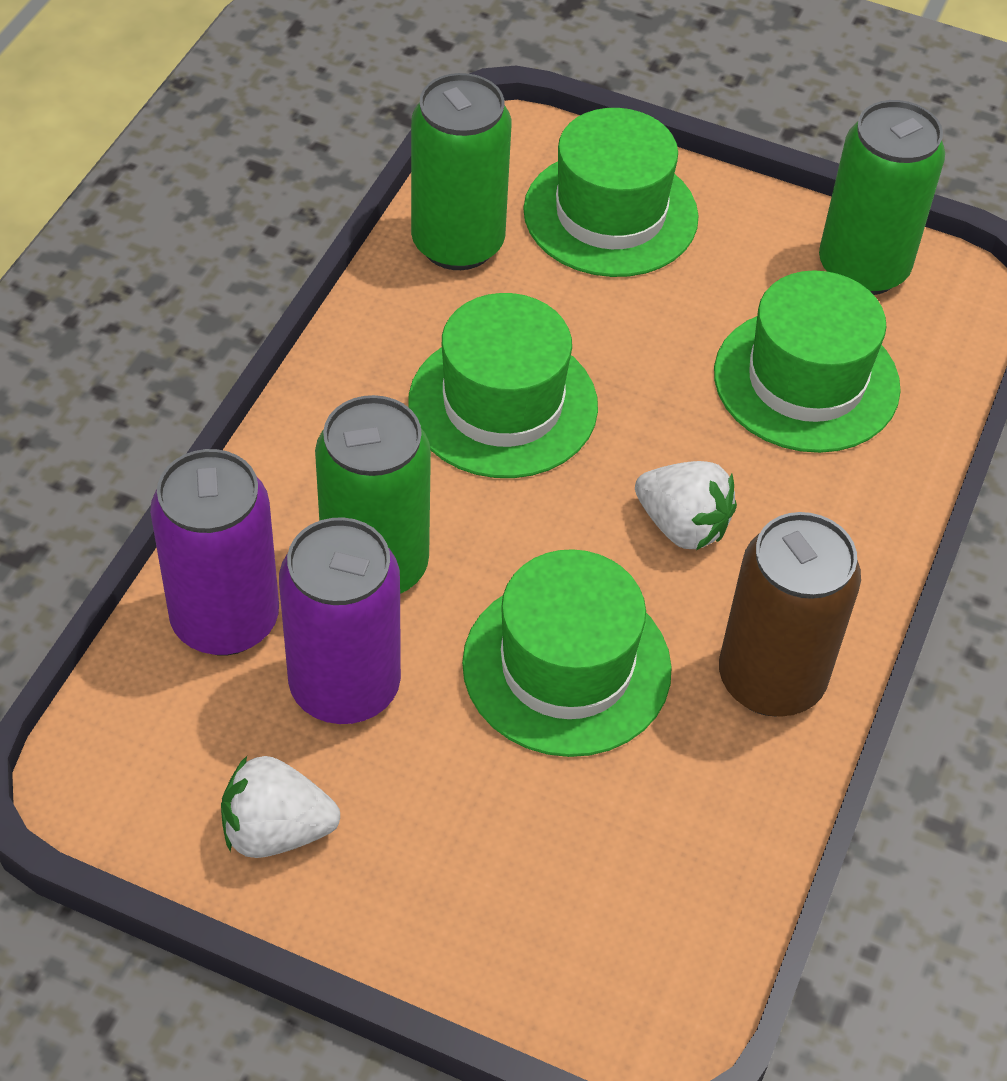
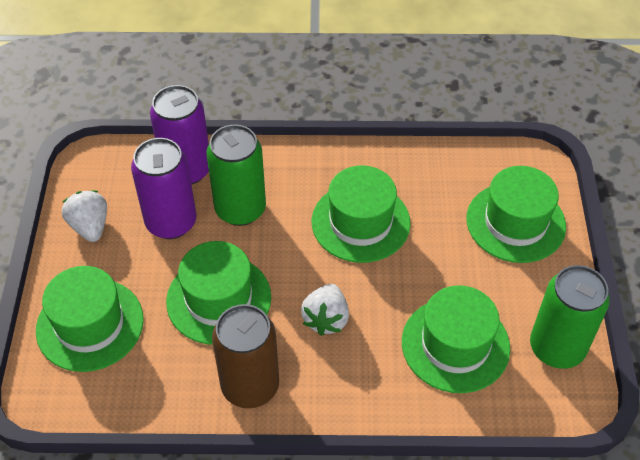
camera: 70 degrees right, 0 degrees up
green can [411,73,511,270] -> none
none -> green hat [36,266,144,372]

